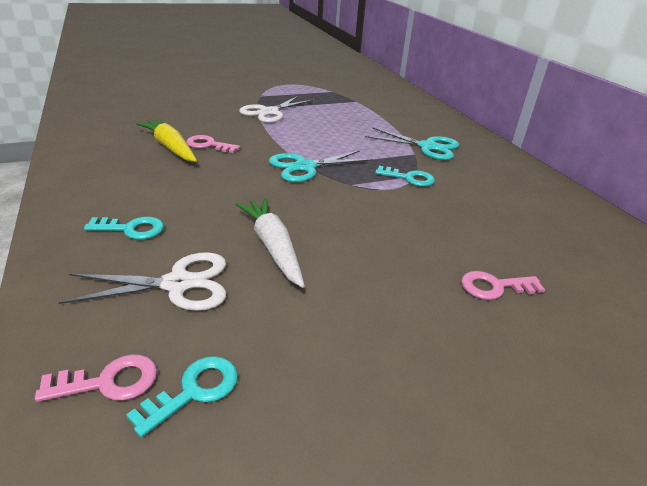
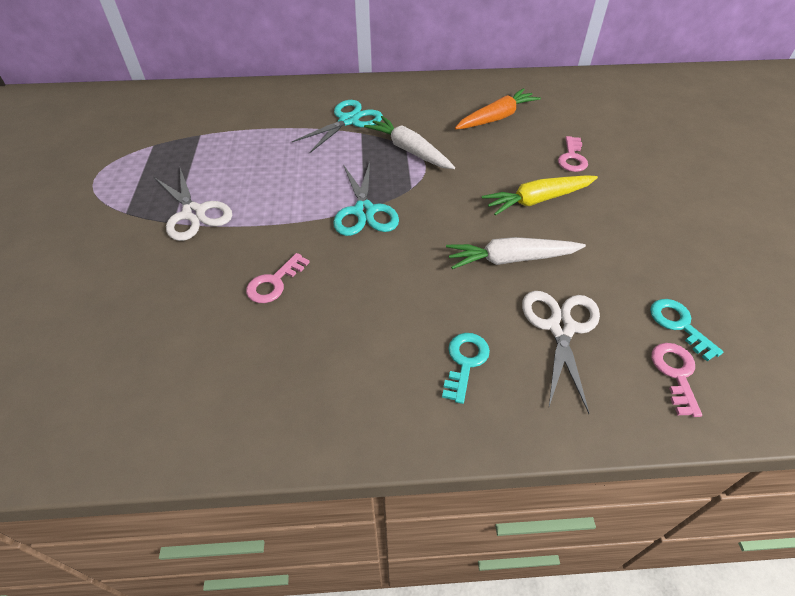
camera: 70 degrees left, 15 degrees up
yellow carrot [136,118,197,162] -> yellow carrot moved to [482,175,598,216]
turquoise key [375,166,435,186] -> white carrot [364,116,455,169]
none -> orange carrot [455,88,541,129]

